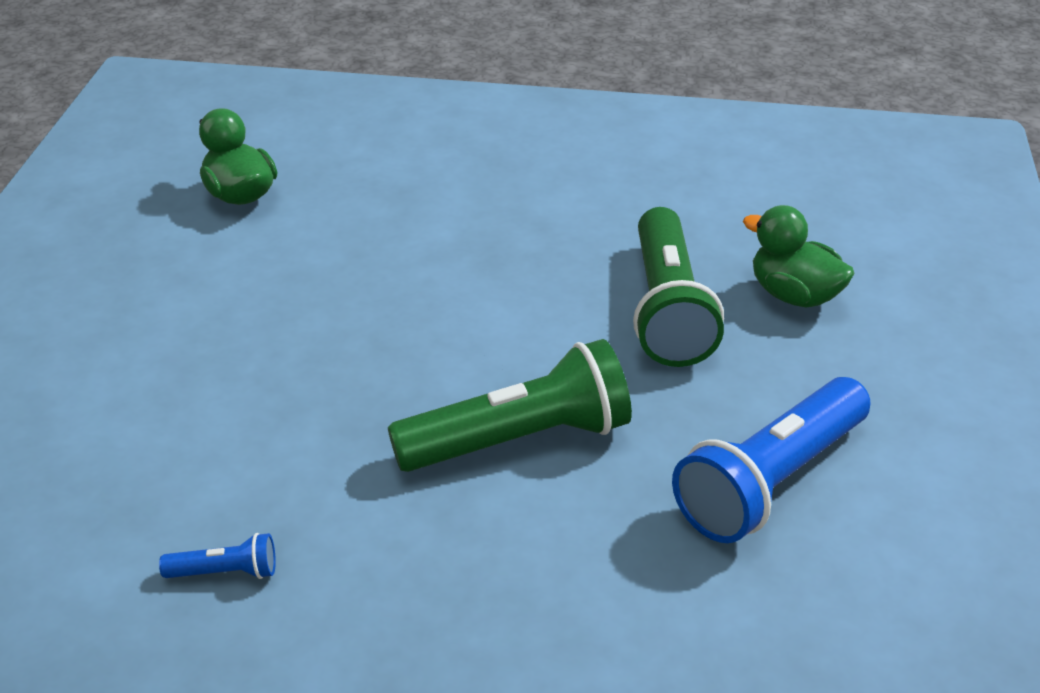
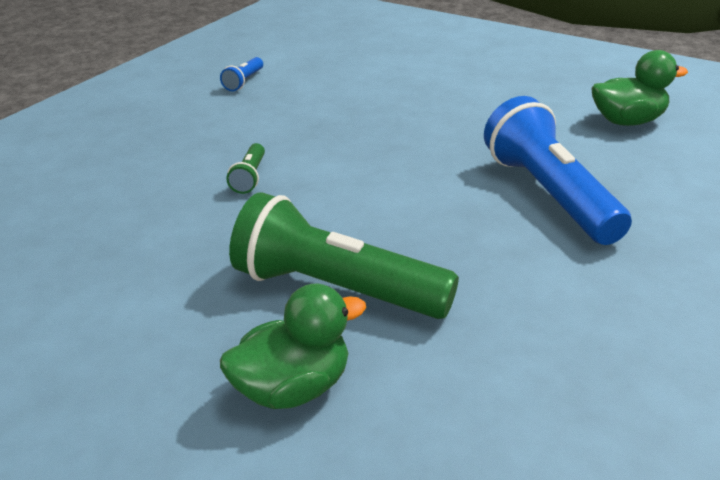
camera: 115 degrees right, 5 degrees down
green flashlight [388,339,632,472] -> green flashlight [227,143,265,194], size x0.43
blue flashlight [672,377,871,543] -> blue flashlight moved to [484,96,632,245]

